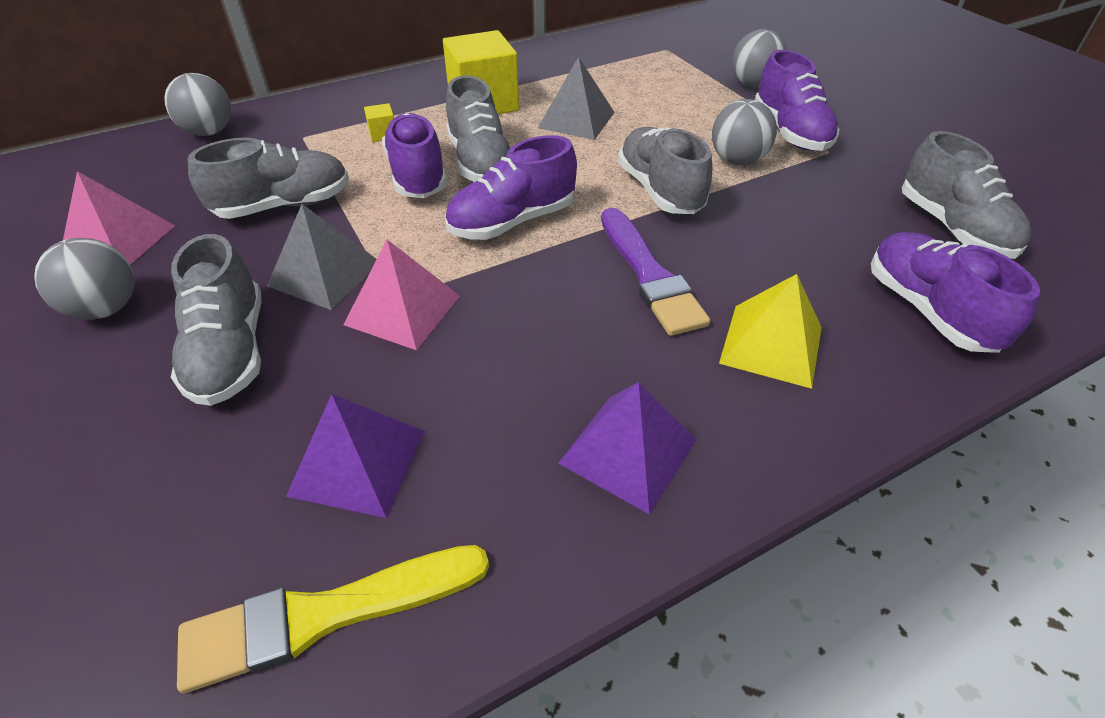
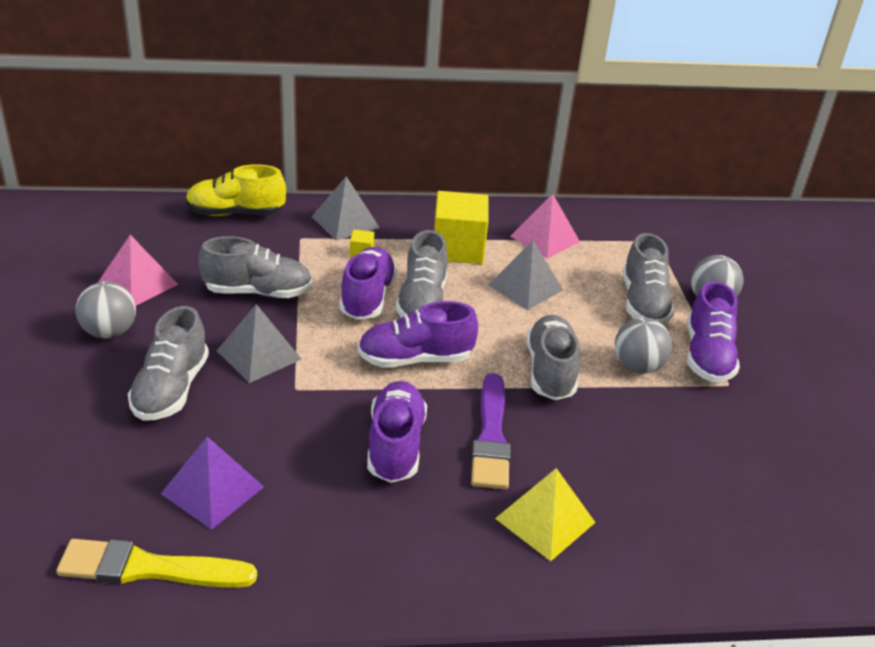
camera: 20 degrees right, 10 degrees down
grey ball [164,73,231,136] -> yellow shoe [186,164,286,216]
pink pyramid [344,240,460,350] -> pink pyramid moved to [510,194,580,259]
purple pyramid [558,382,696,515] -> none
purple shoe [871,232,1040,353] -> purple shoe moved to [367,381,427,483]
grey shoe [902,131,1031,259] -> grey shoe moved to [623,233,675,324]
none -> grey pyramid [312,176,380,241]

